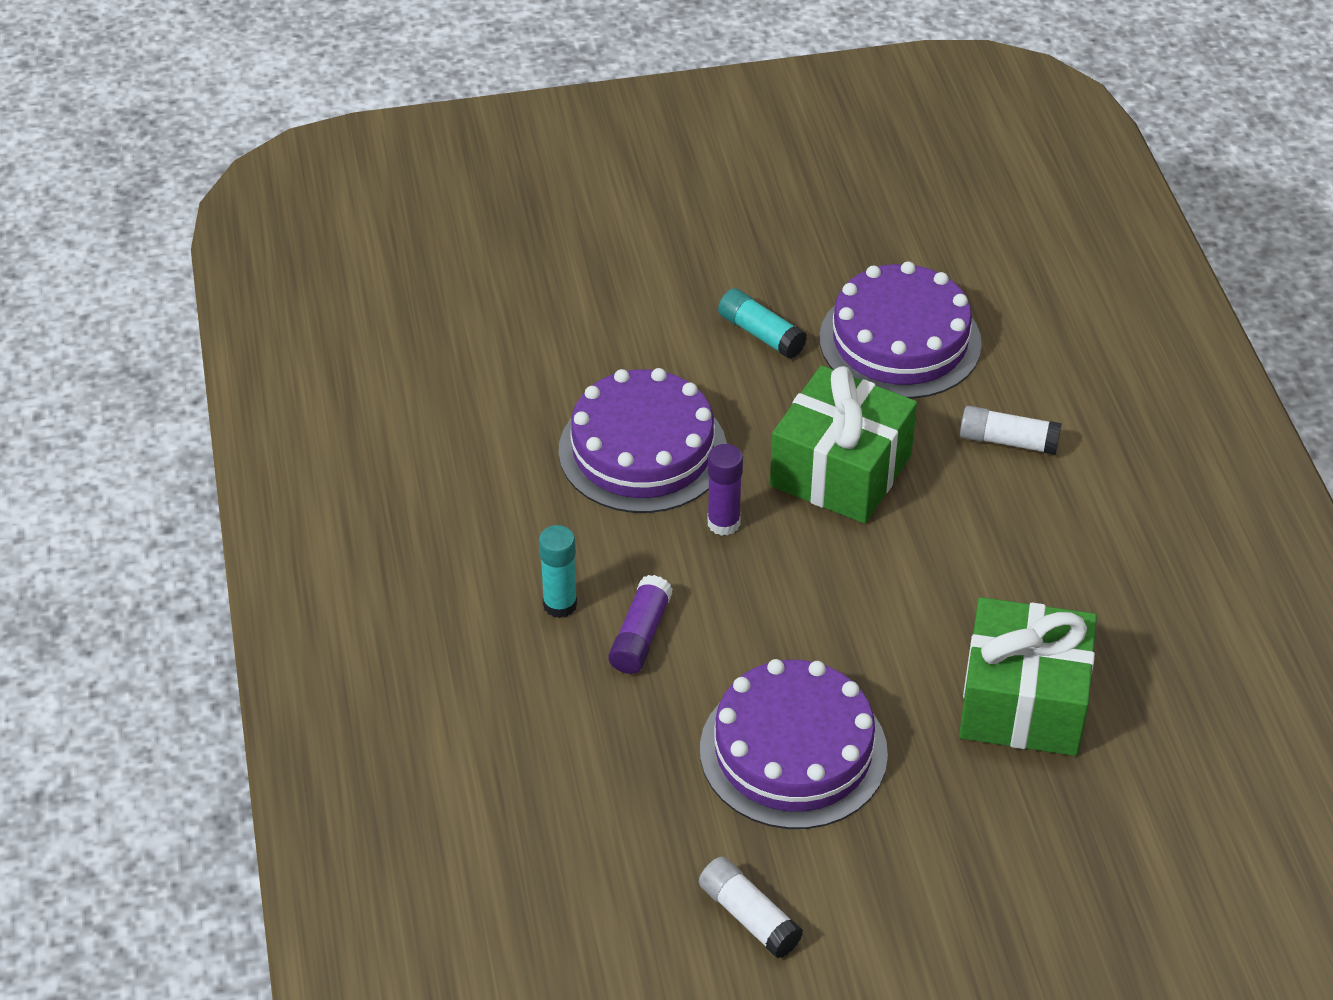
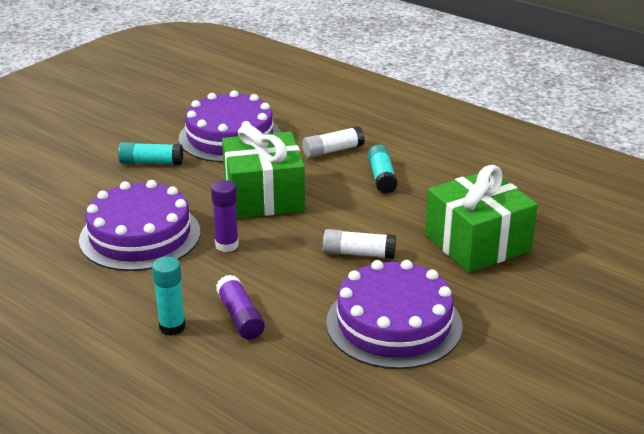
camera: 40 degrees left, 15 degrees down
white glue stick [699,857,803,958] -> white glue stick moved to [323,229,396,259]
none -> turquoise glue stick [368,145,398,194]

